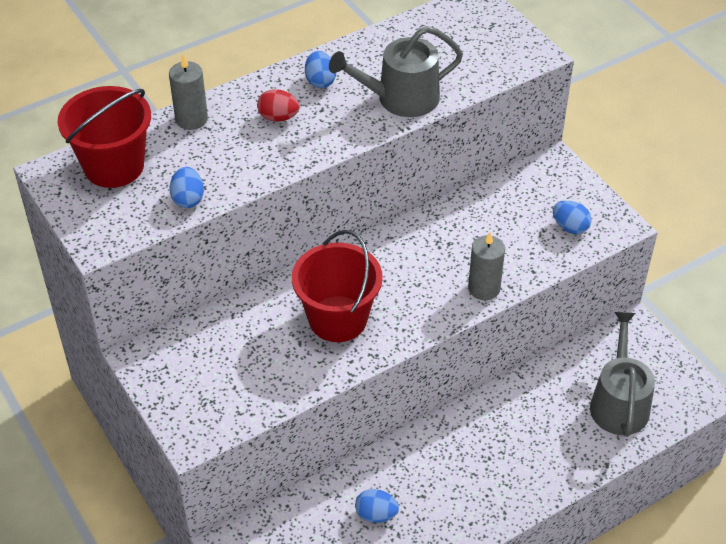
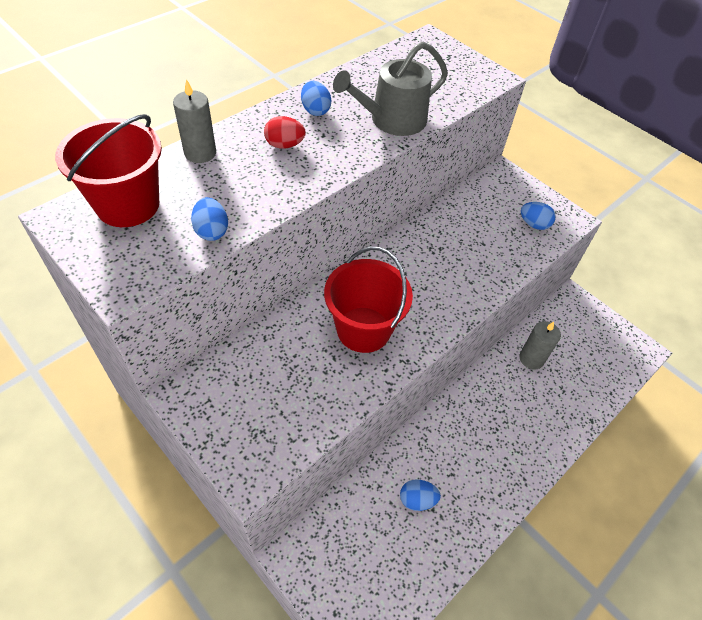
camera: 15 degrees left, 5 degrees up
grey candle [468,232,505,300] -> grey candle moved to [520,321,561,369]
grey watering can [590,312,655,436] -> none

